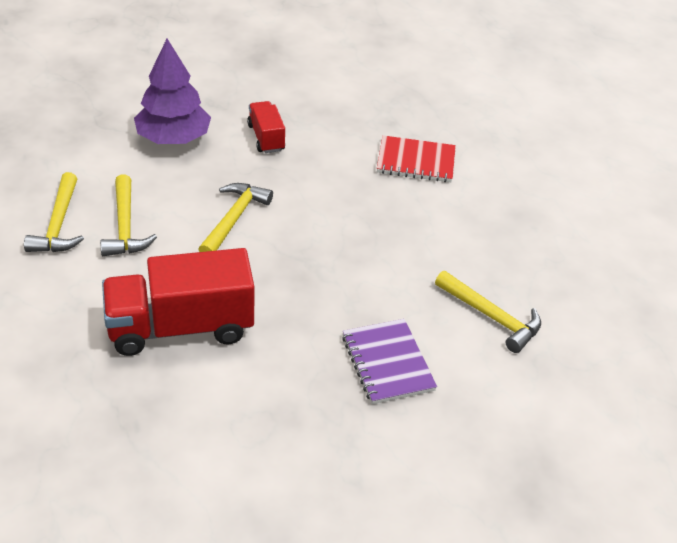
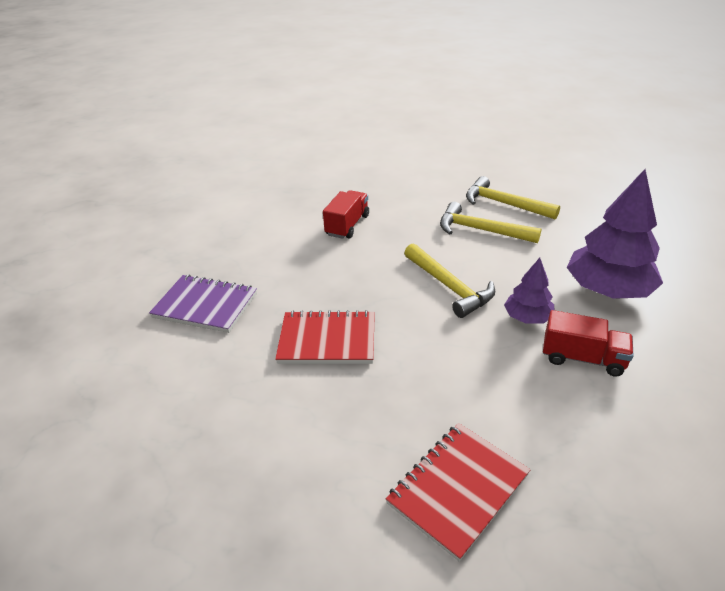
camera: 130 degrees right, 5 degrees down
red truck [102,248,254,356] -> red truck [323,190,369,239], size x0.52
yellow hammer [435,271,541,353] -> none
none -> red notebook [275,310,375,364]
none -> purple tree [504,258,555,324]

